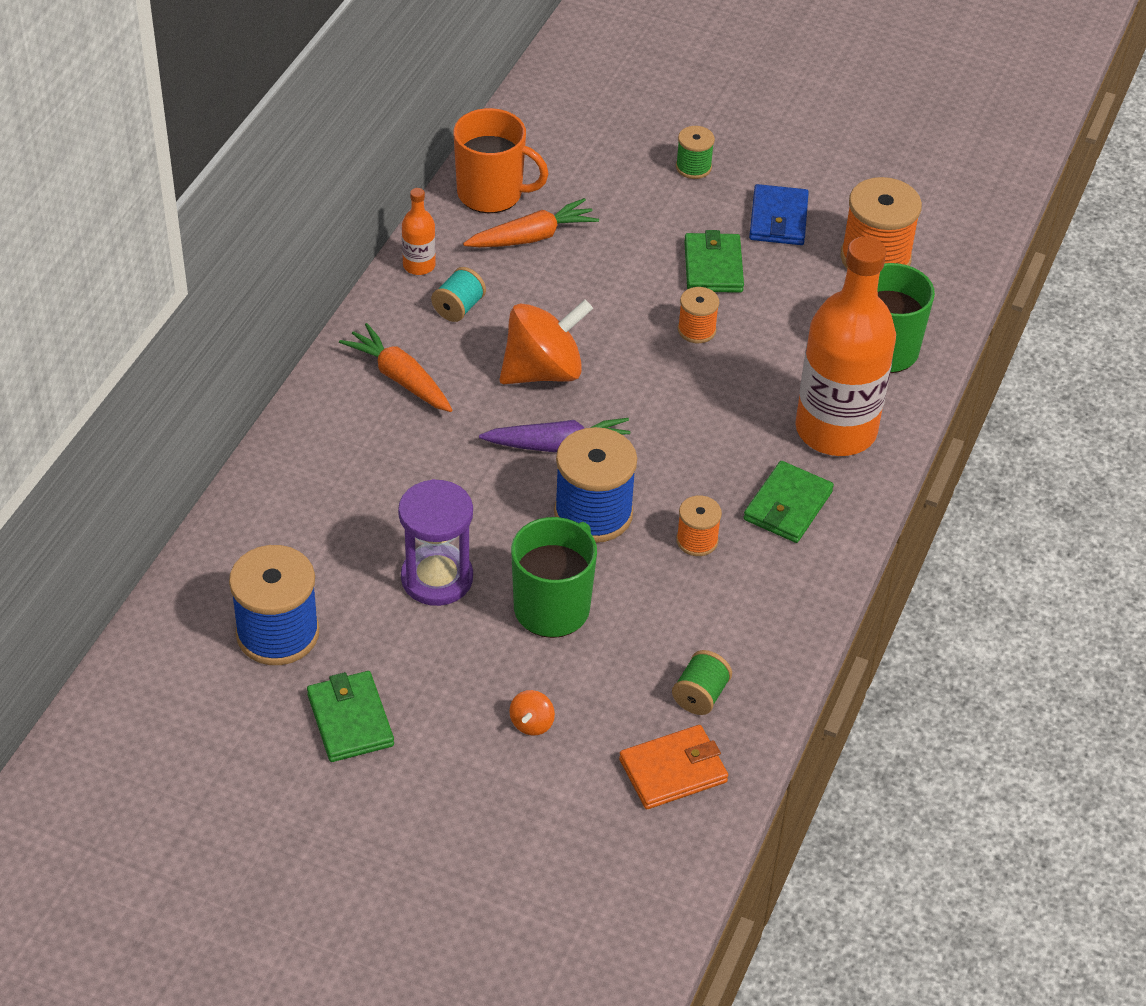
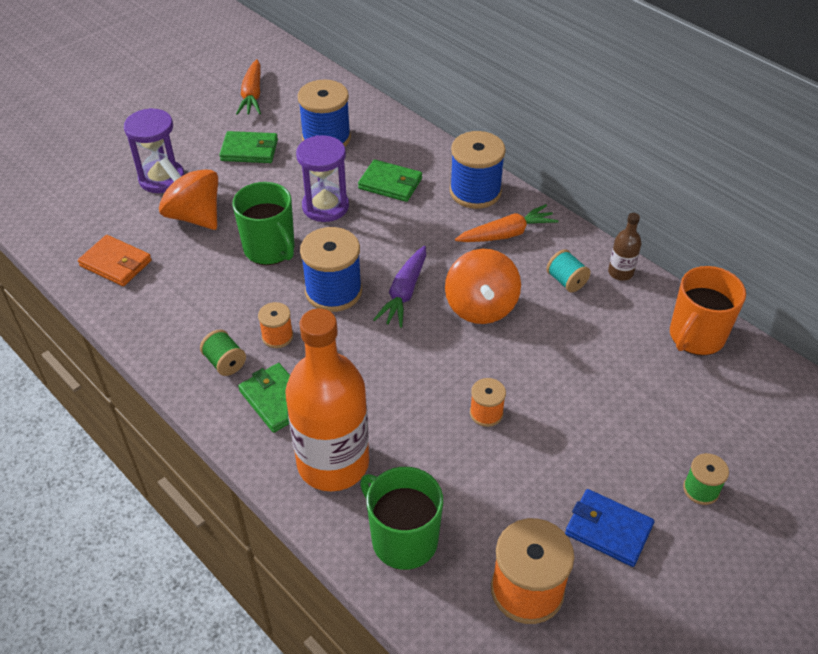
camera: 115 degrees right, 0 degrees up
orange bottle [402,188,436,275] -> brown bottle [608,213,641,281]
orange carrot [463,198,599,247] -> orange carrot moved to [236,59,261,115]
orange spinning top [509,690,555,735] -> orange spinning top [159,157,218,230], size x2.35
orange wallet [619,725,728,809] -> orange wallet turned 60 degrees counterclockwise [78,235,152,286]
green spool [672,650,732,715] -> green spool moved to [200,329,246,376]
green wallet [684,230,744,293] -> green wallet moved to [358,159,422,202]
none -> purple hourglass [124,108,185,193]
none -> blue spool [450,131,506,209]

